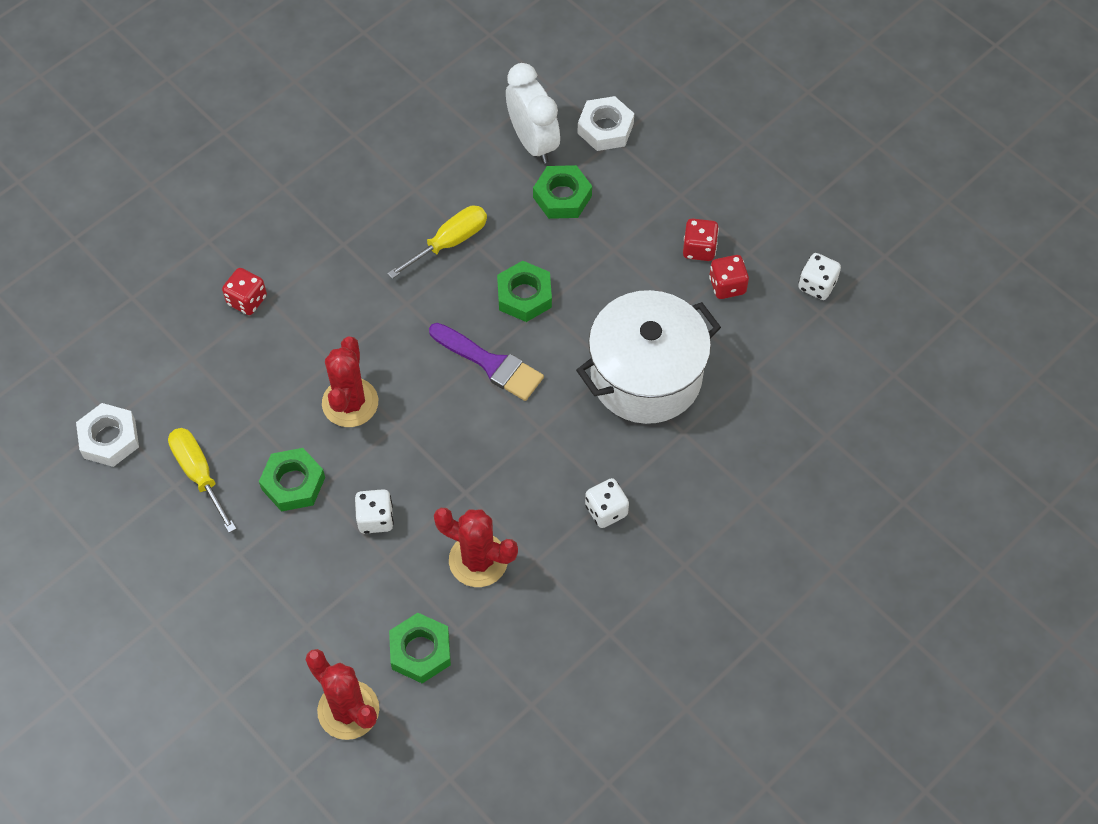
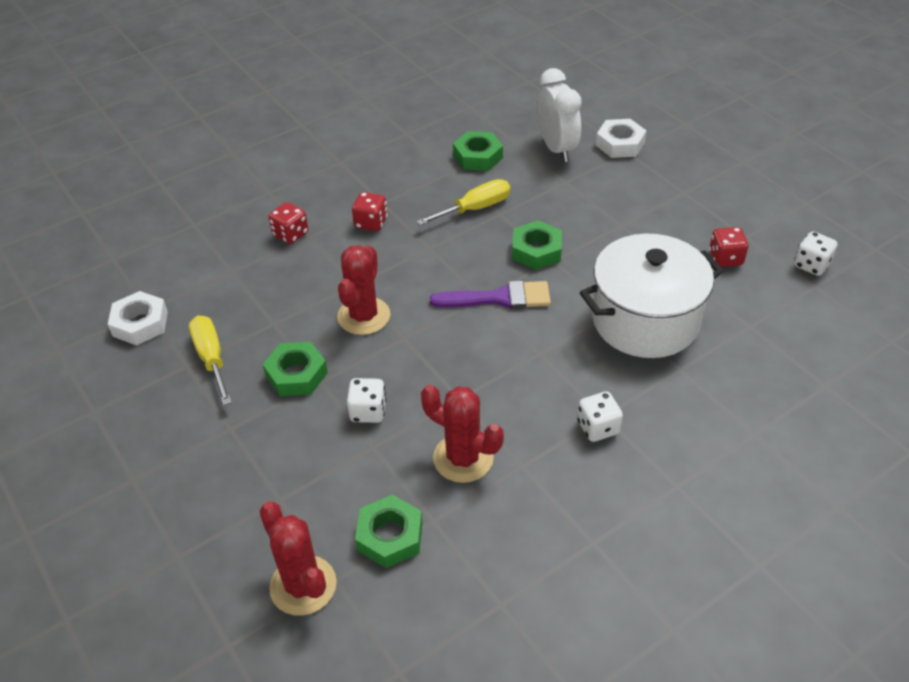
camera: 10 degrees right, 15 degrees down
purple brush [429,323,544,401] -> purple brush turned 45 degrees counterclockwise [430,280,551,309]
green nut [533,165,592,219] -> green nut moved to [453,131,503,171]
red dice [683,218,719,261] -> red dice moved to [352,192,388,231]

